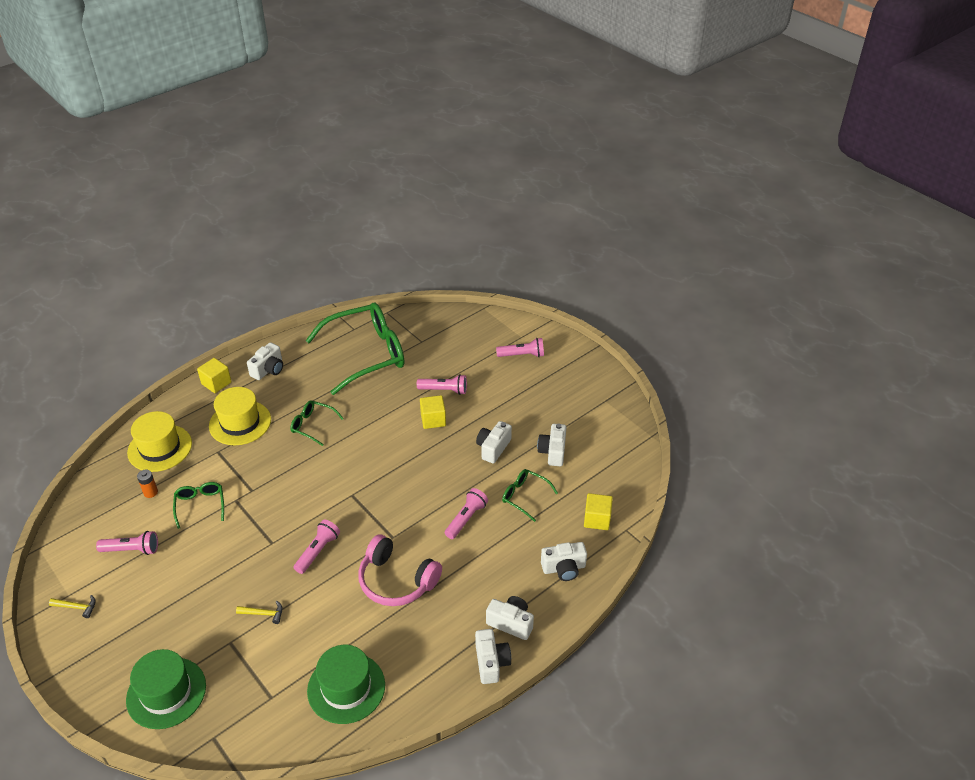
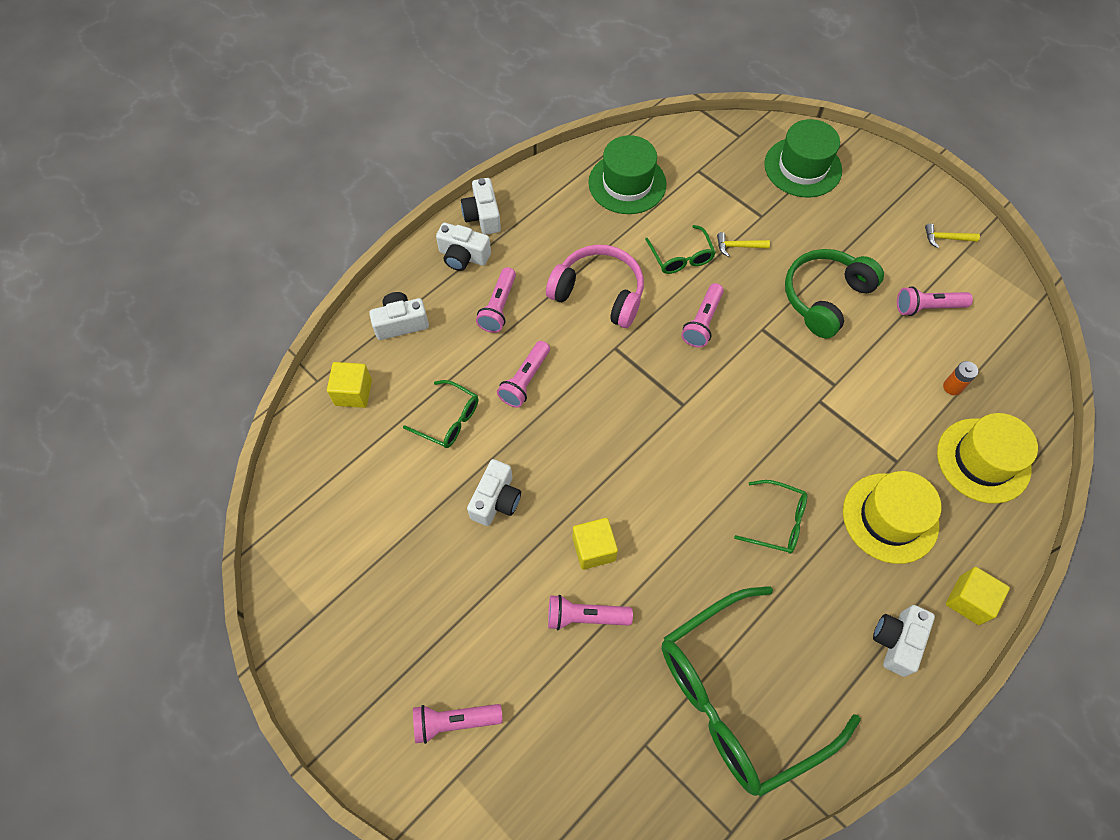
camera: 175 degrees right, 20 degrees up
green glasses [173,482,224,529] -> green glasses moved to [645,225,716,274]
white camera [537,423,566,466] -> none
none -> pink flashlight [476,267,516,333]
none -> green headphones [785,249,884,338]

